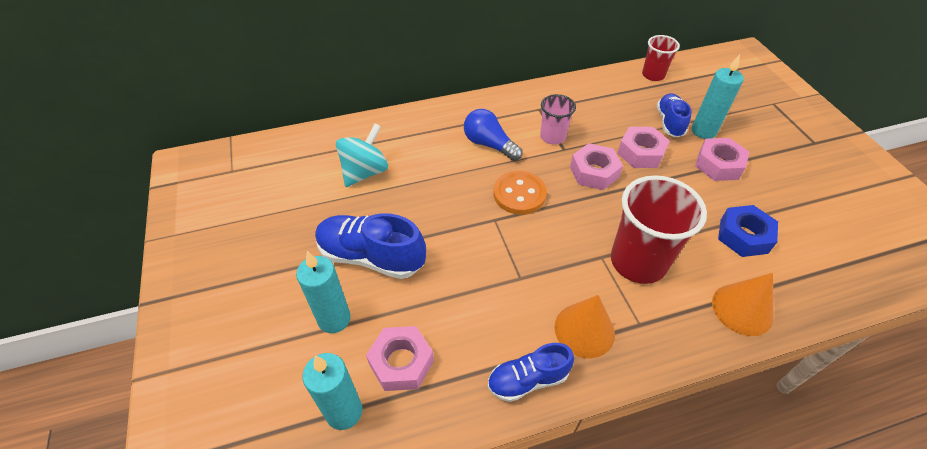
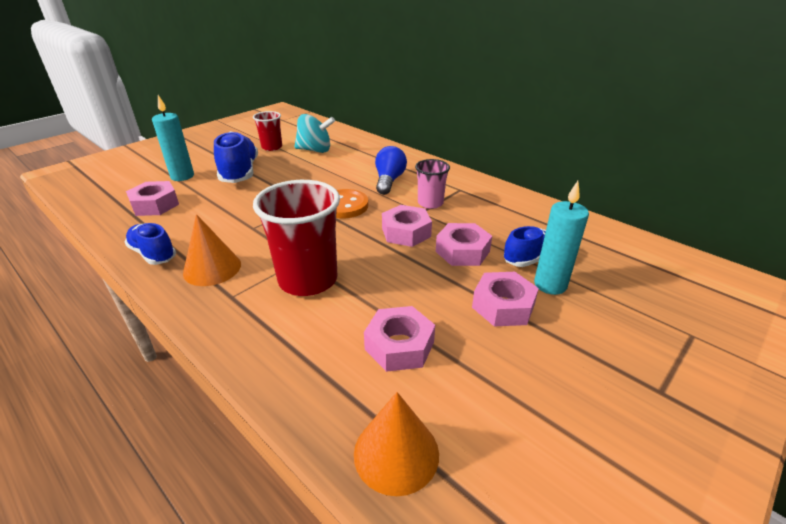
camera: 60 degrees right, 15 degrees down
turquoise candle [303,353,362,430] -> none
red cup [642,35,680,81] -> red cup moved to [253,111,282,151]
orange cone [712,273,773,336] -> orange cone moved to [354,392,439,496]
blue nut [718,205,778,257] -> pink nut [364,306,435,372]

